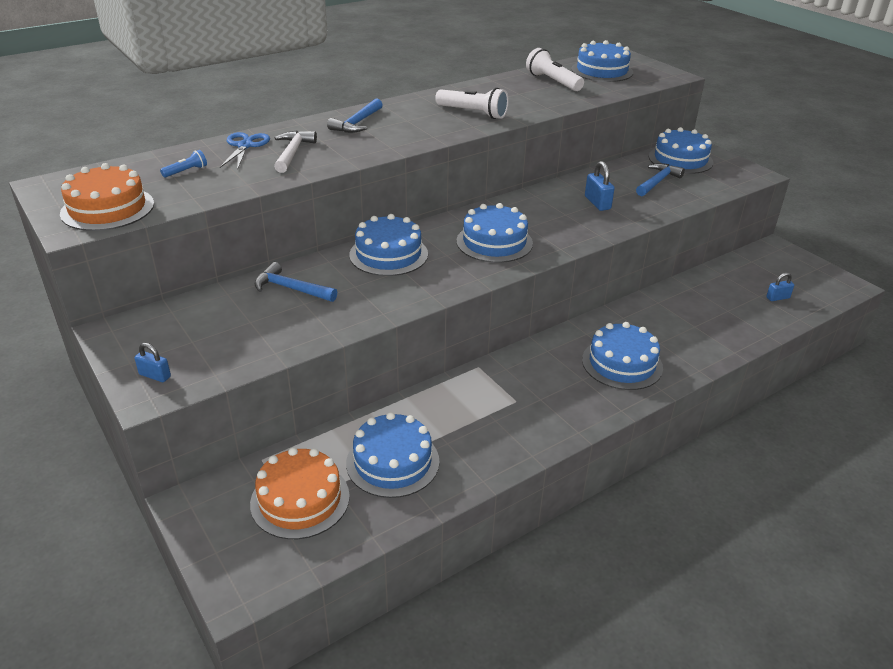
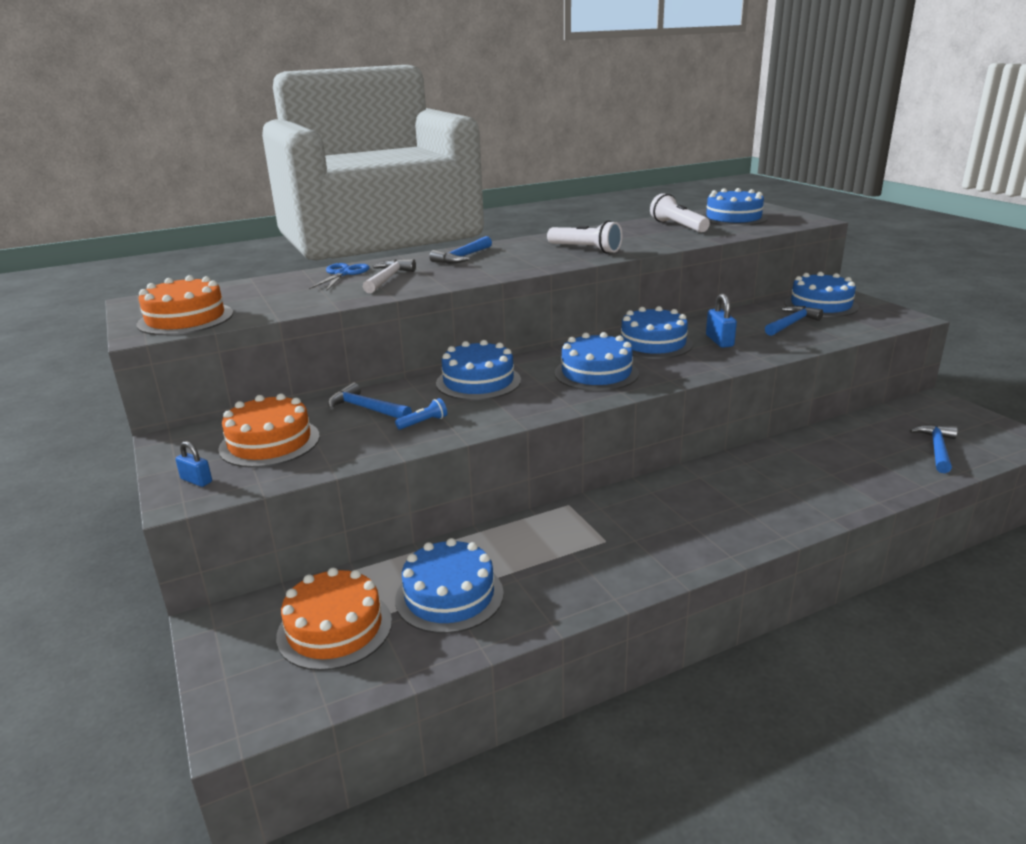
camera: 10 degrees right, 10 degrees down
blue flashlight [160,150,207,178] -> blue flashlight moved to [395,398,447,430]
blue cake [582,322,663,390] -> blue cake moved to [619,306,693,359]
blue padlock [766,273,794,301] -> blue hammer [909,424,958,473]
none -> orange cake [218,393,320,468]

